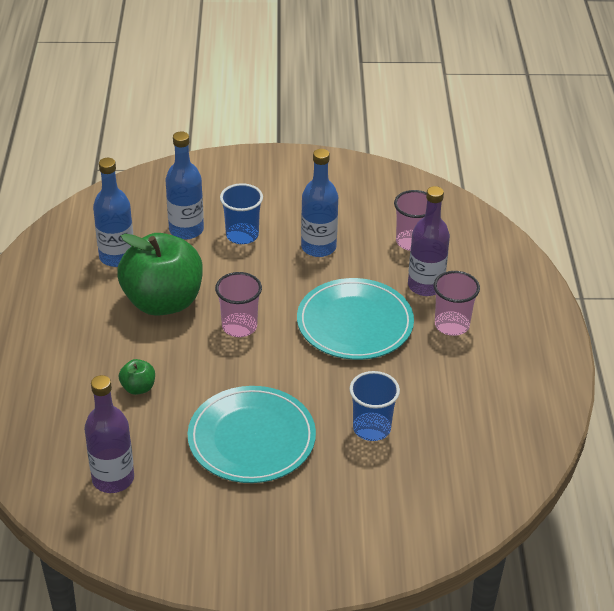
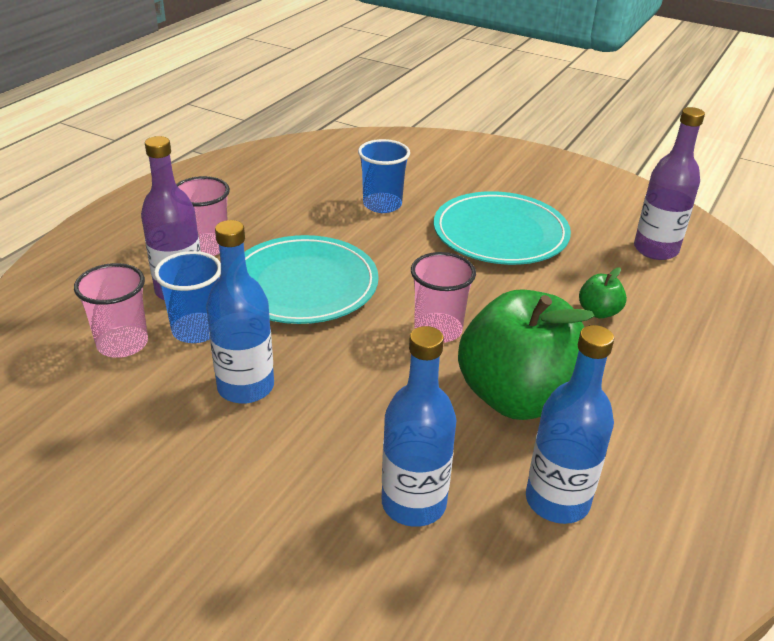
camera: 150 degrees left, 5 degrees down
blue cup [220,183,263,244] -> blue cup moved to [154,251,221,343]

